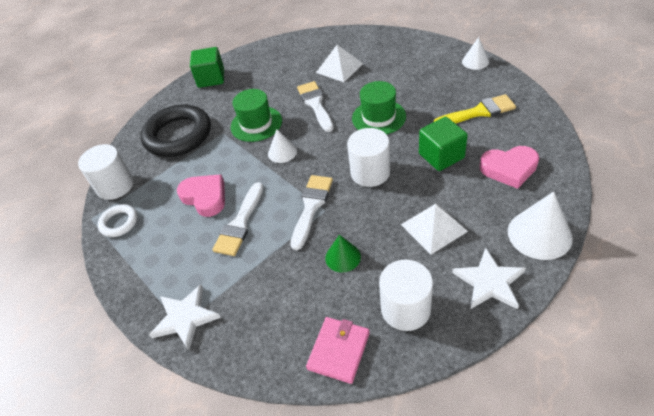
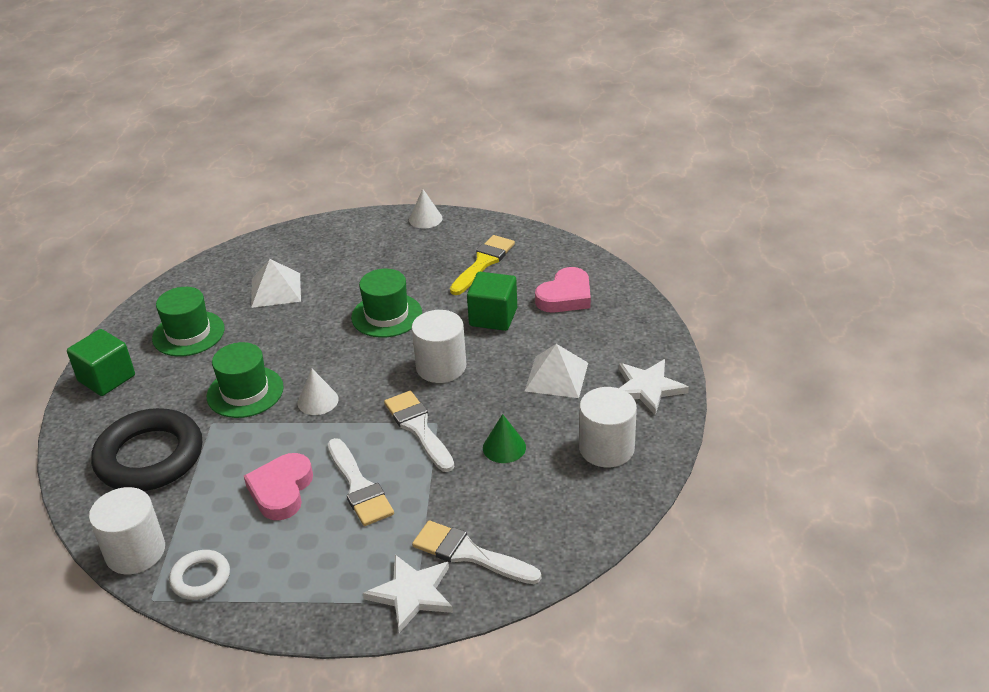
camera: 50 degrees left, 10 degrees down
pink heart [177,174,225,217] -> pink heart turned 75 degrees counterclockwise [244,453,313,520]
white brush [297,81,333,132] -> white brush moved to [412,521,541,584]
pink wallet [306,317,370,384] -> none
white cone [508,191,573,260] -> none
none -> green hat [152,287,225,357]

